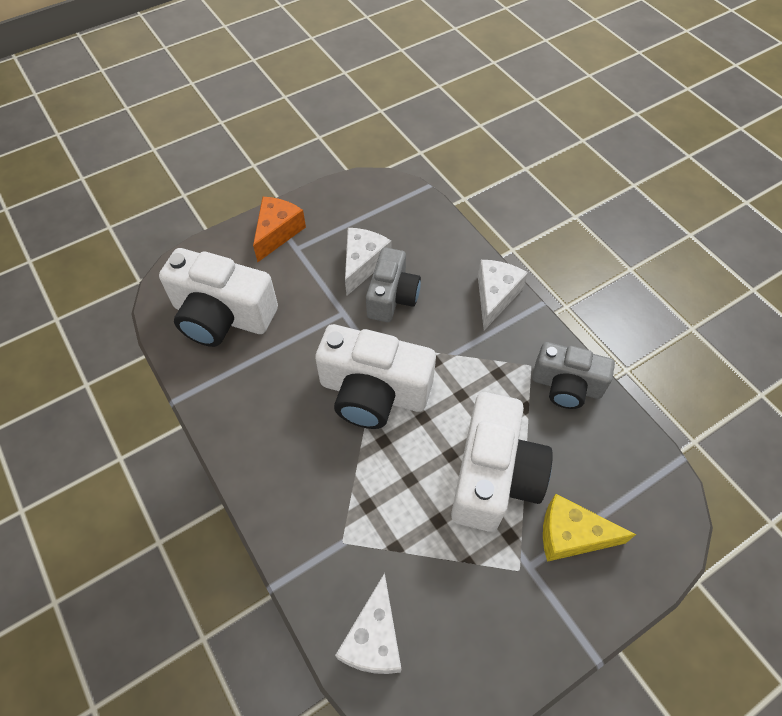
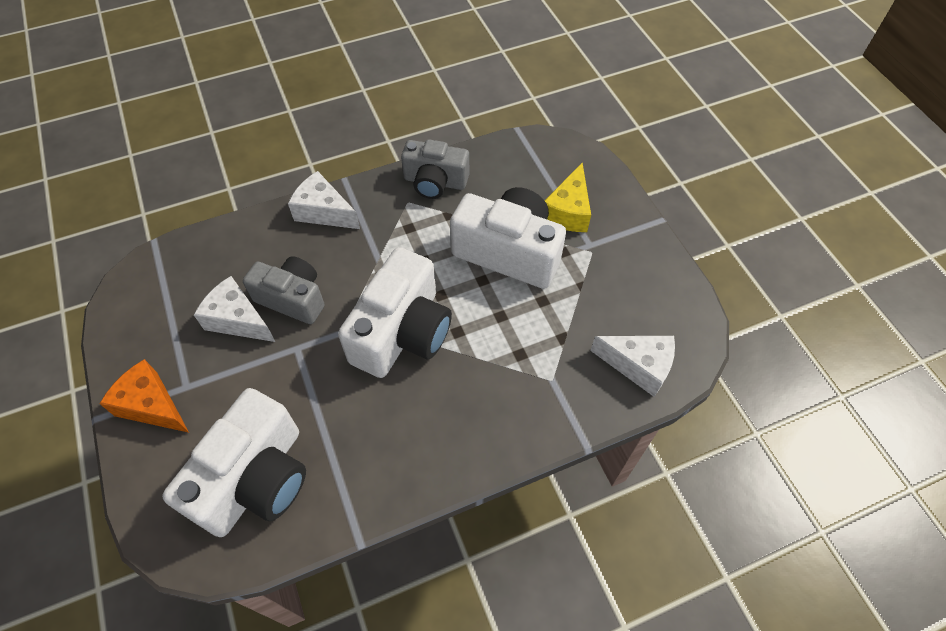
camera: 80 degrees left, 0 degrees up
grey camera [532,342,615,409] -> grey camera turned 75 degrees clockwise [401,139,469,199]

